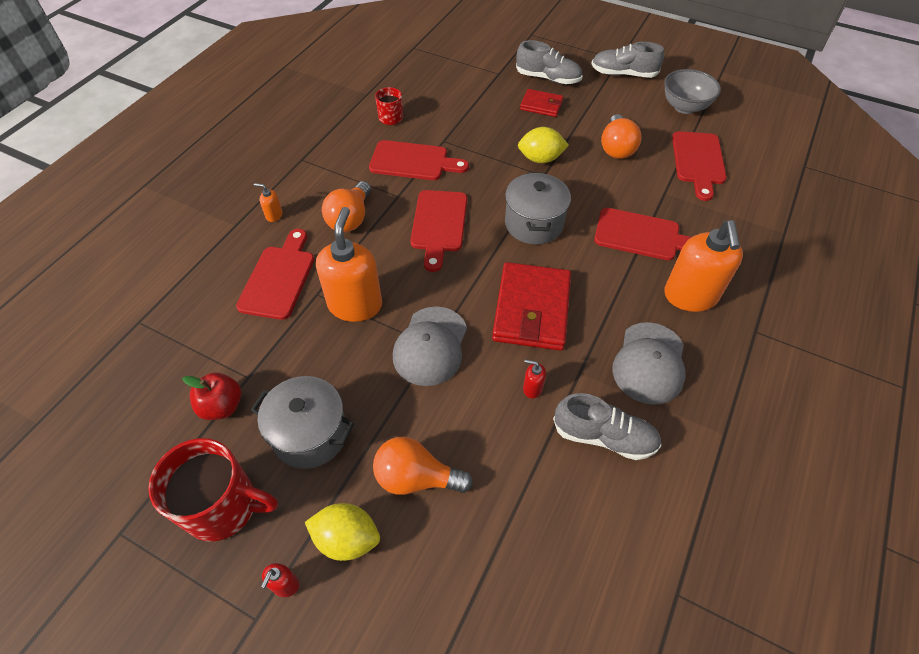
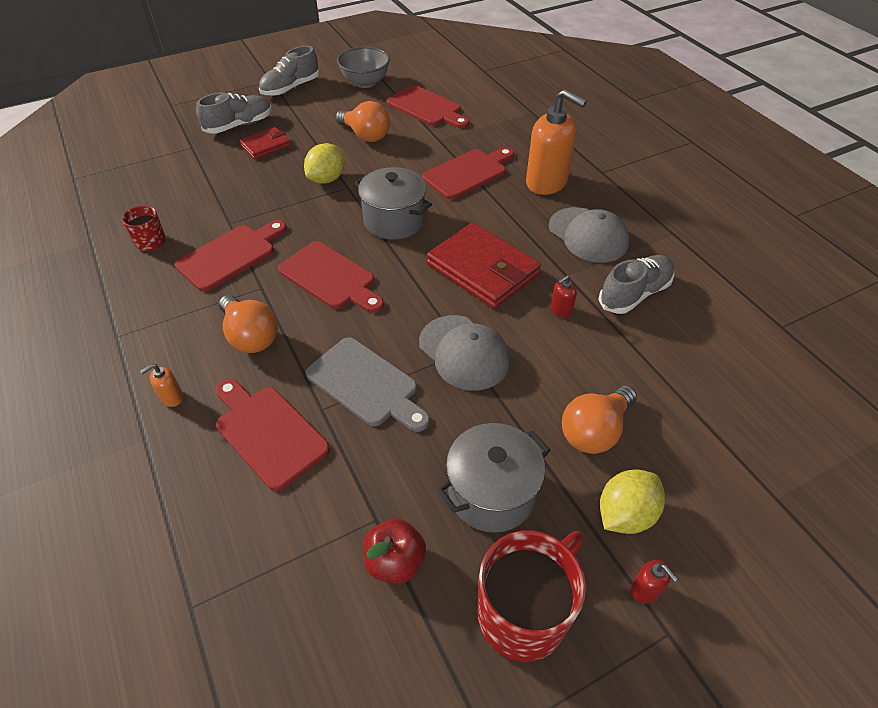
camera: 55 degrees left, 5 degrees down
orange soap dispenser [316,207,382,322] -> grey cutting board [306,337,430,432]

